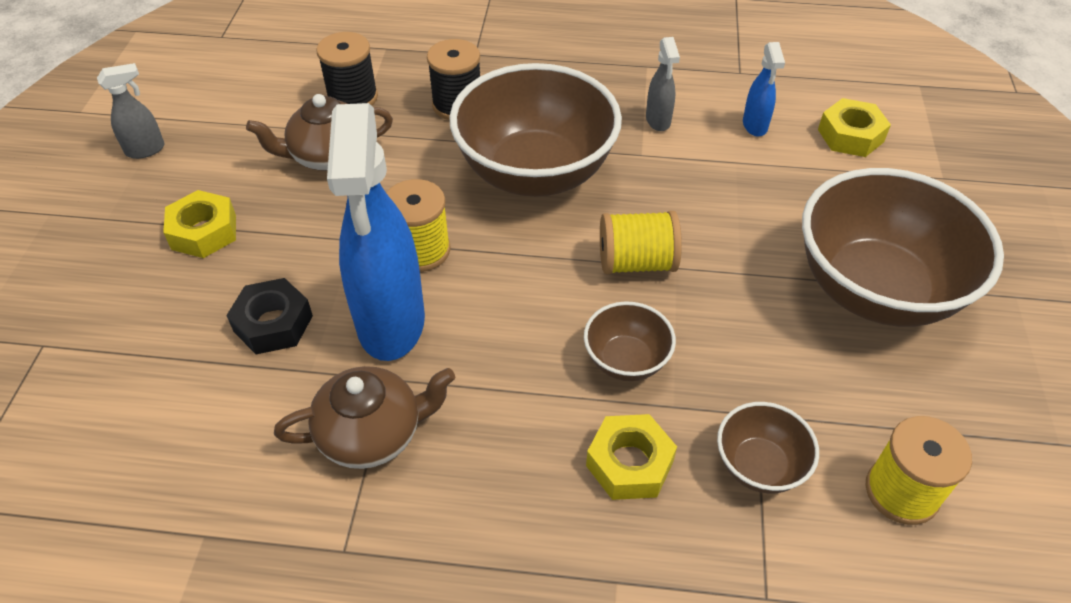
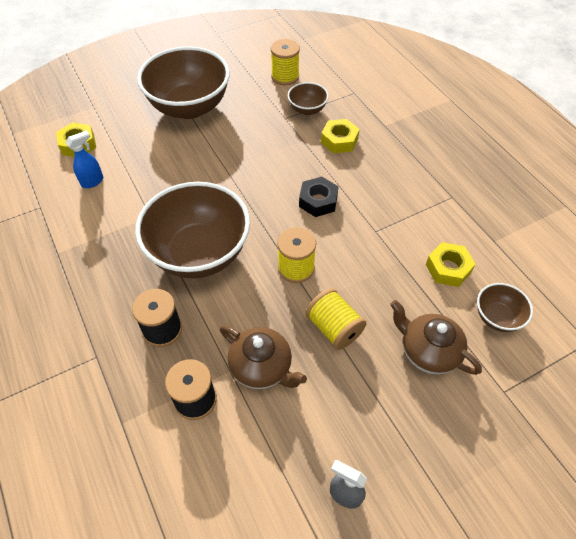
camera: 125 degrees left, 5 degrees up
yellow nut [163,190,236,258] -> yellow nut moved to [426,242,476,287]
black nut [226,278,313,354] -> black nut moved to [299,177,339,217]
brown teapot [274,366,455,469] -> brown teapot moved to [390,300,482,375]
blue spray bottle [327,103,425,361] -> none
brown bowl [584,301,676,381] -> brown bowl moved to [477,283,533,332]
yellow spool [600,211,682,275] -> yellow spool moved to [305,288,367,350]
grey spray bottle [646,37,680,131] -> none

